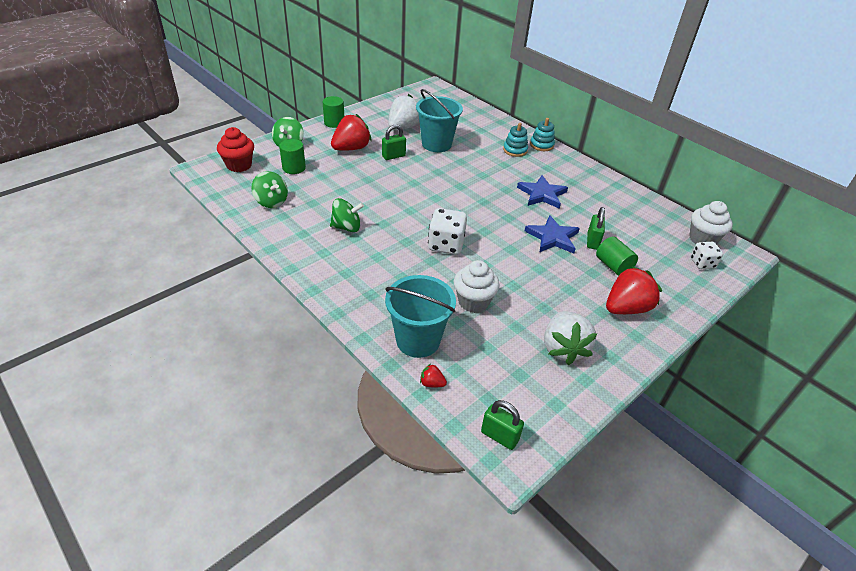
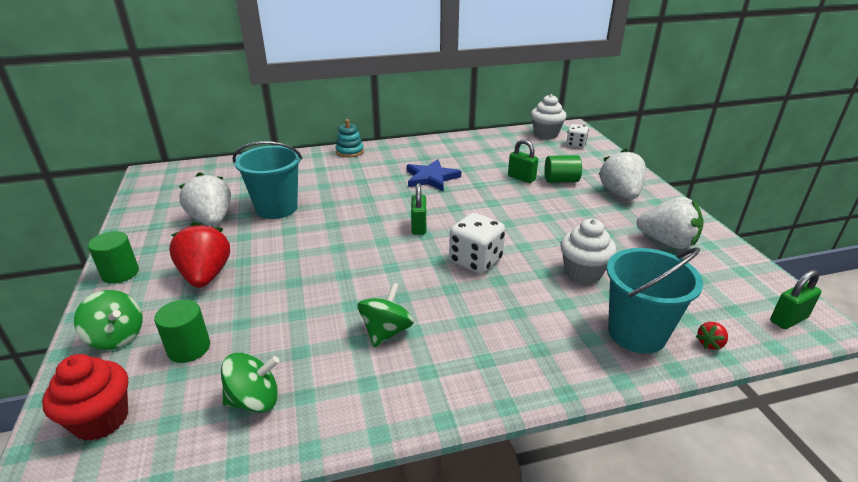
camera: 60 degrees left, 10 degrees down
green padlock [382,125,406,160] -> green padlock moved to [411,183,426,235]
turquoise stacking toy [503,123,528,157] -> none
blue star [525,215,580,253] -> none
red strawberry [606,266,662,314] -> white strawberry [598,149,646,200]

